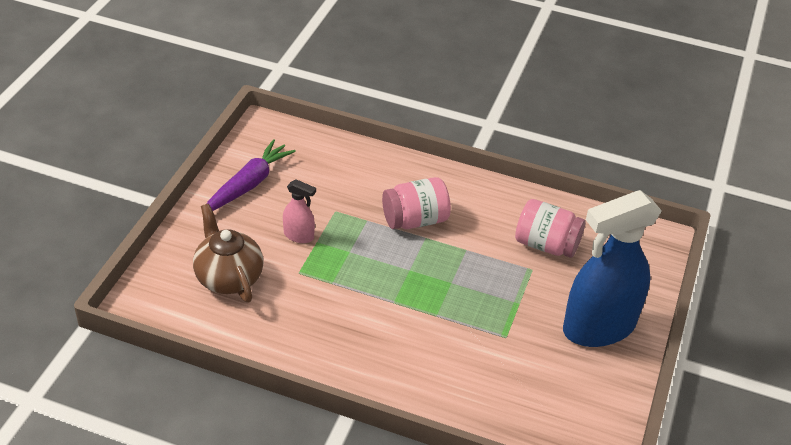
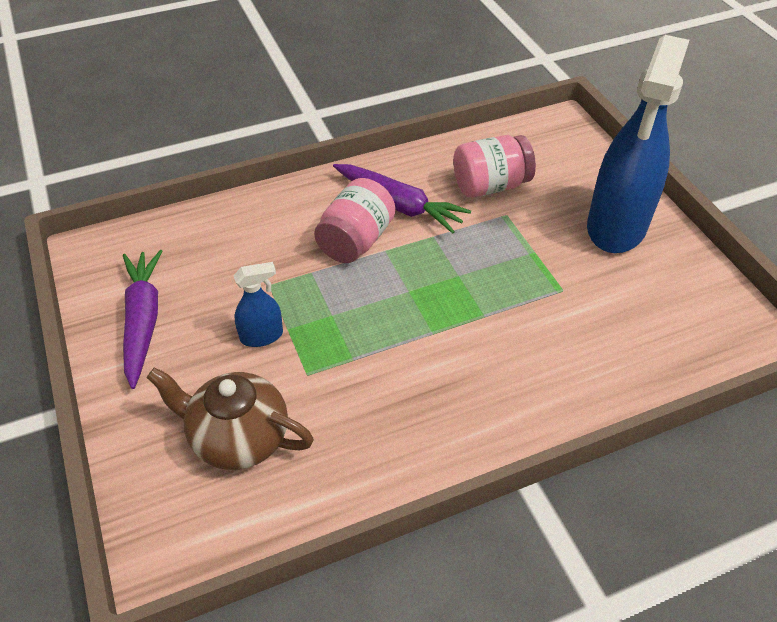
camera: 40 degrees left, 5 degrees up
pink spray bottle [283,179,316,243] -> blue spray bottle [233,262,283,347]
none -> purple carrot [333,164,471,234]

